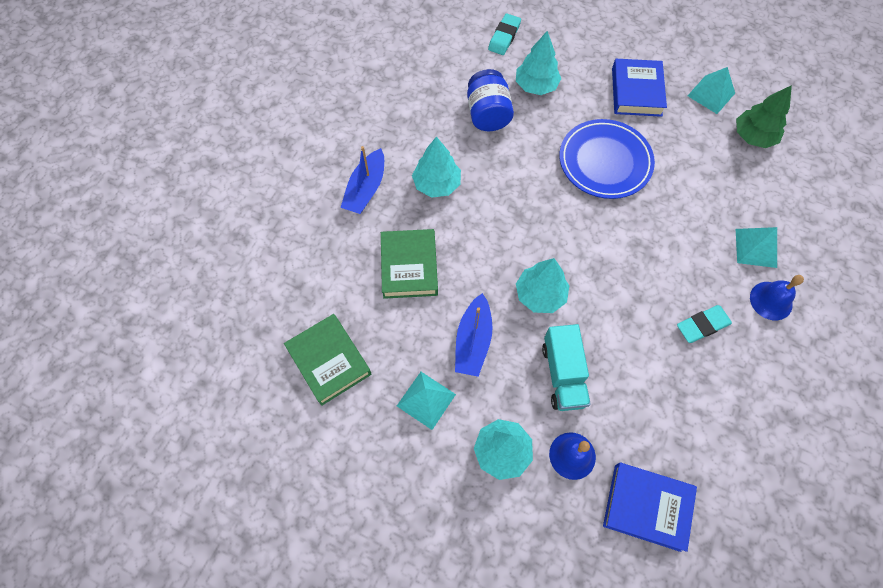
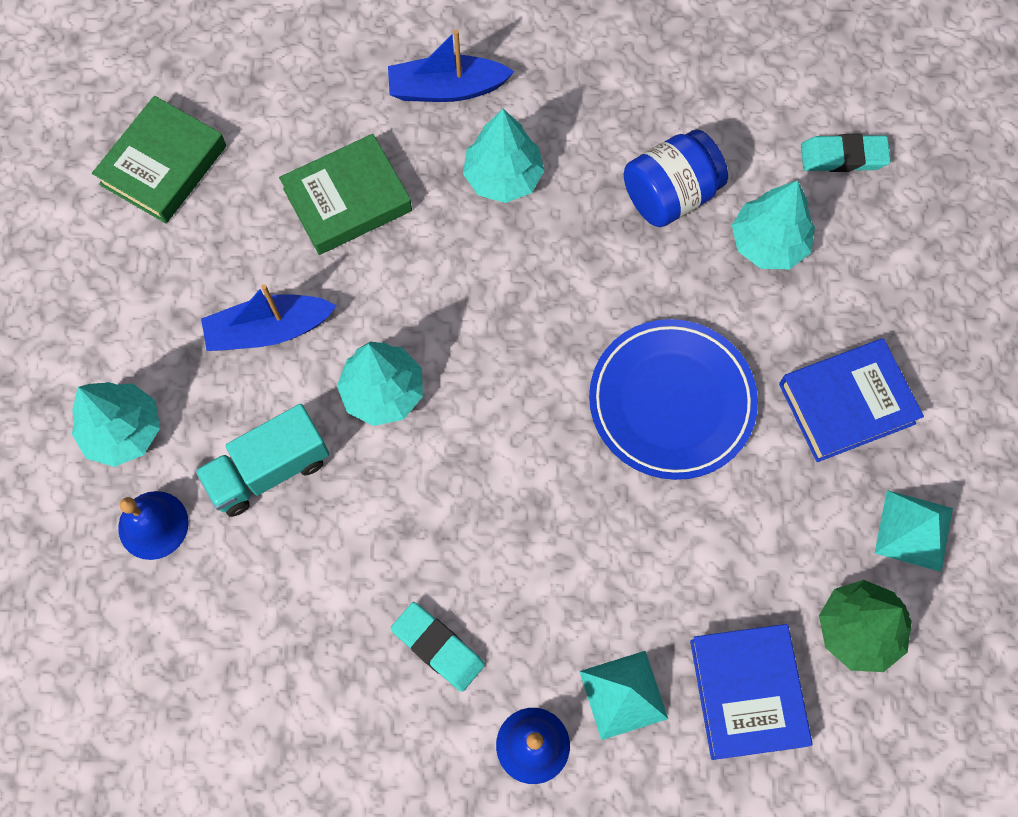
camera: 65 degrees right, 5 degrees up
turquoise pyramid [397,372,456,430] -> none
blue book [603,463,697,552] -> blue book moved to [690,624,812,760]

